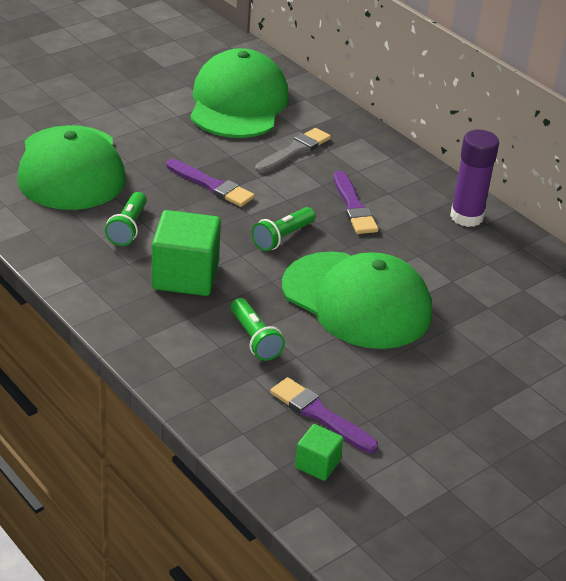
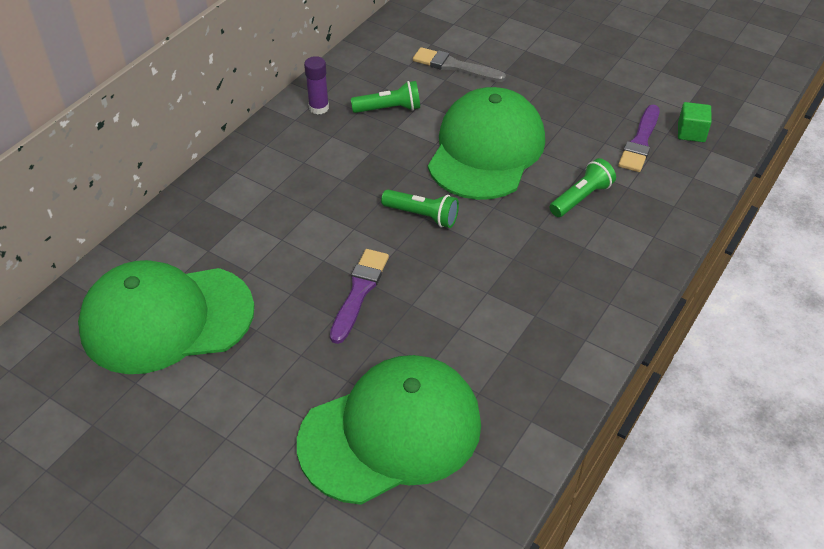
camera: 105 degrees left, 10 degrees up
green flashlight [105,192,147,246] -> green flashlight moved to [351,81,420,113]
green cube [152,210,221,296] -> none
grey brush [255,128,331,173] -> grey brush moved to [413,47,506,82]
purple brush [334,171,378,234] -> none
purple glue stick [450,130,499,227] -> purple glue stick [304,56,329,114], size x0.62

